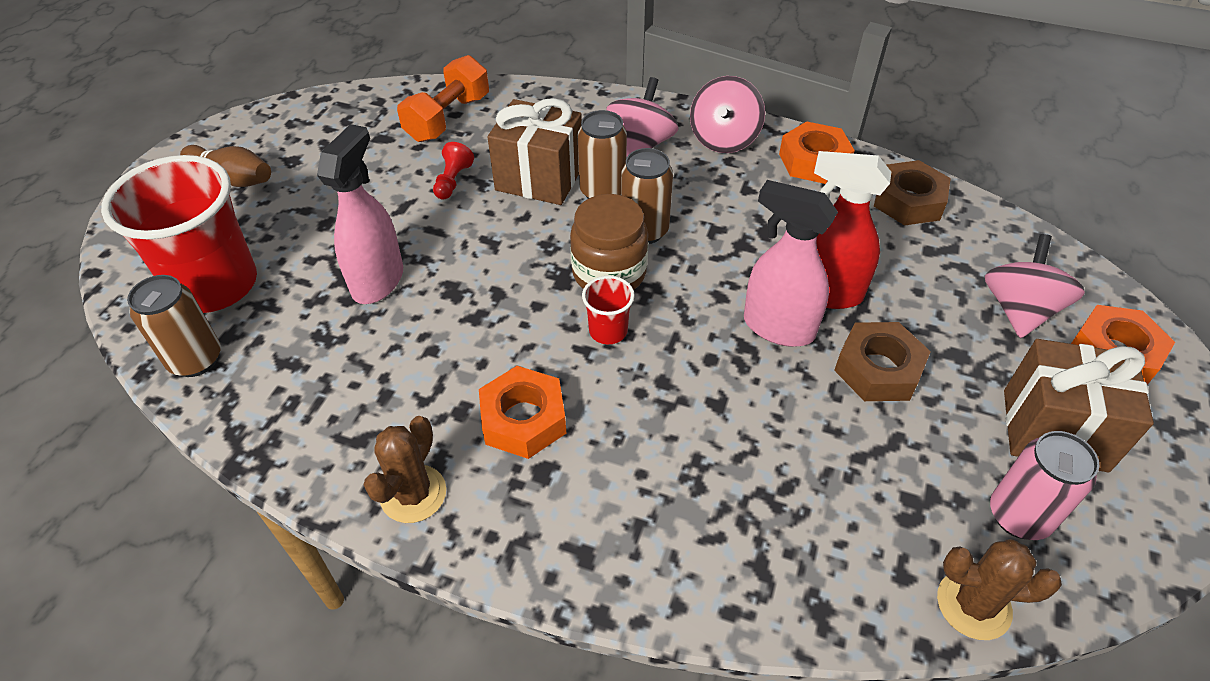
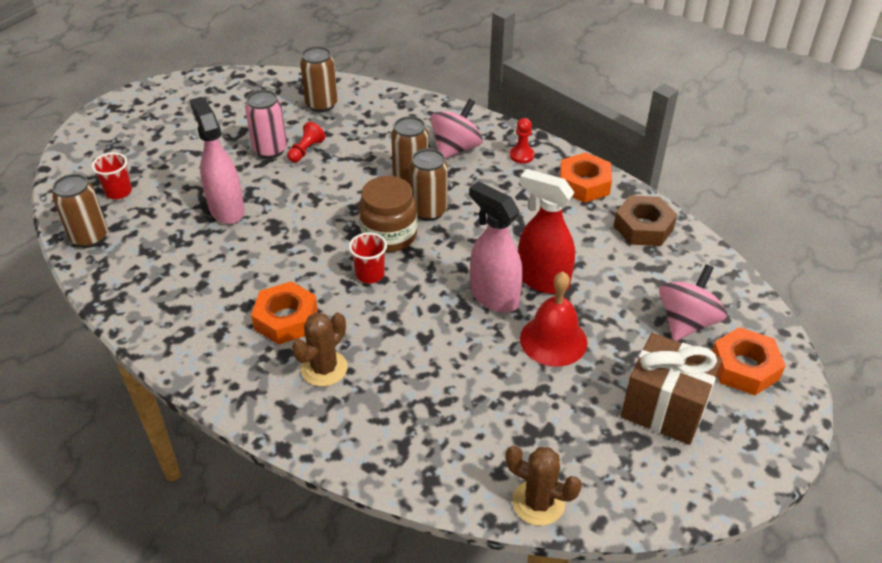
camera: 15 degrees right, 5 degrees down
red cup [101,155,257,313] -> red cup [92,152,132,199], size x0.43
brown bowling pin [180,145,271,187] -> none
pink spray bottle [317,124,403,304] -> pink spray bottle turned 60 degrees counterclockwise [190,97,245,224]
brown cactus [364,416,446,523] -> brown cactus moved to [292,313,348,387]
orange dumbbell [397,55,489,142] -> brown can [300,46,338,112]
brown gift [488,98,582,205] -> none
pink spinning top [690,76,765,153] -> red pawn [510,118,534,163]
brown nut [834,322,931,401] -> red bell [520,272,588,367]
pink can [990,431,1100,540] -> pink can moved to [245,90,287,159]

